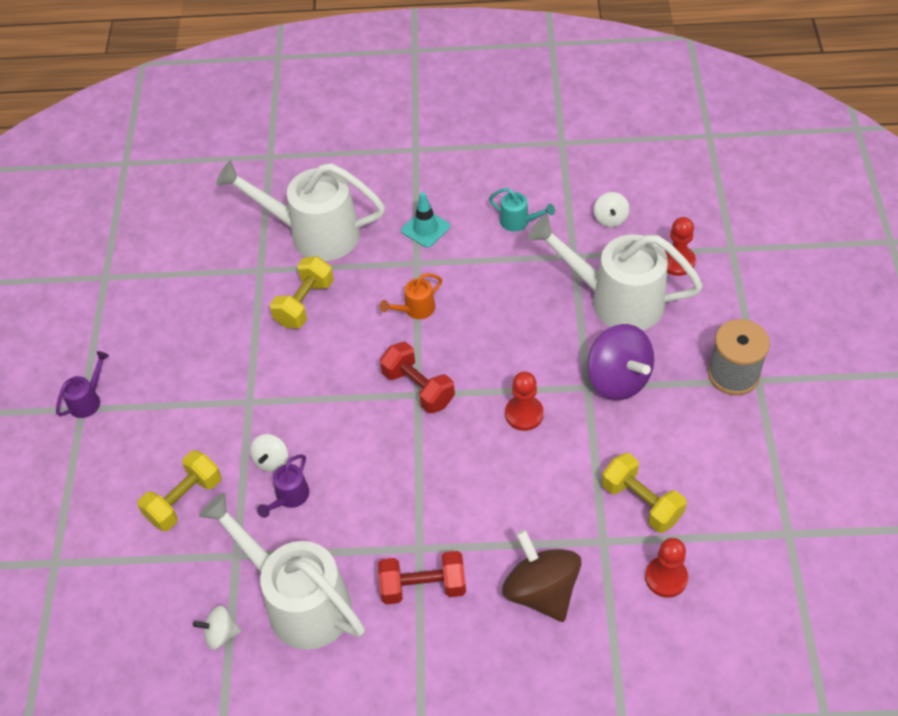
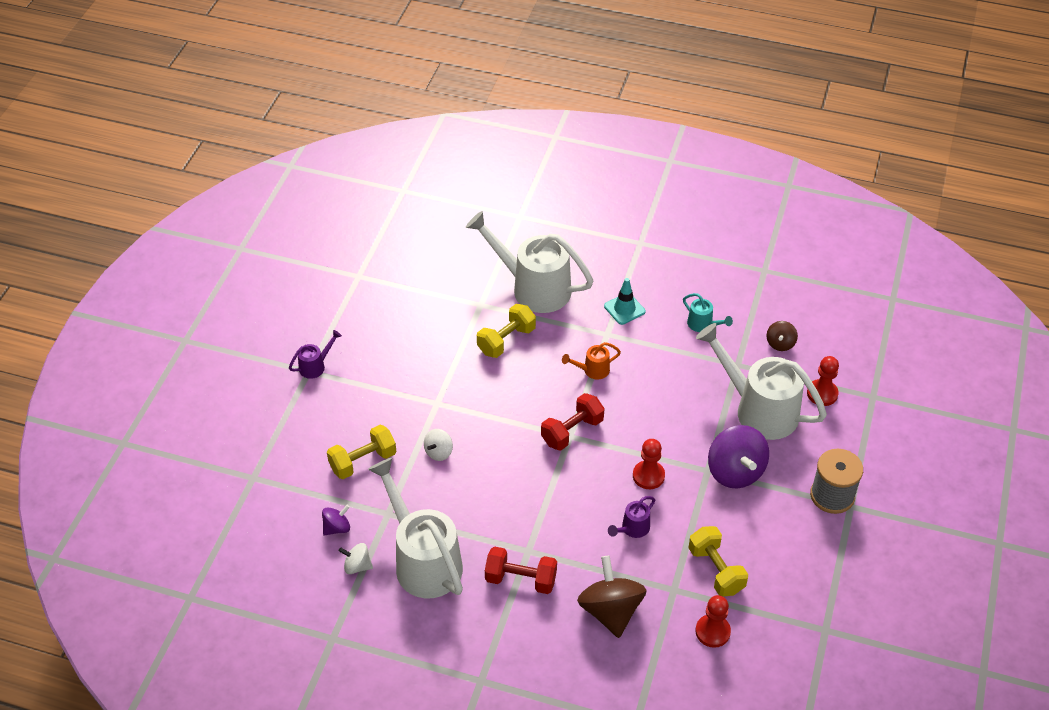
camera: 15 degrees right, 5 degrees down
purple watering can [257,454,309,518] -> purple watering can moved to [608,496,655,538]
red dumbbell [380,342,455,414] -> red dumbbell turned 75 degrees clockwise [541,393,605,451]
white spinning top [594,192,630,227] -> brown spinning top [766,321,798,351]
none -> purple spinning top [322,505,350,536]

